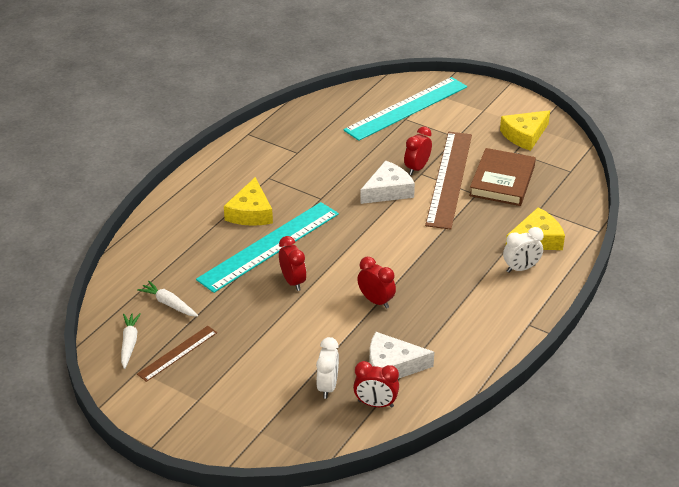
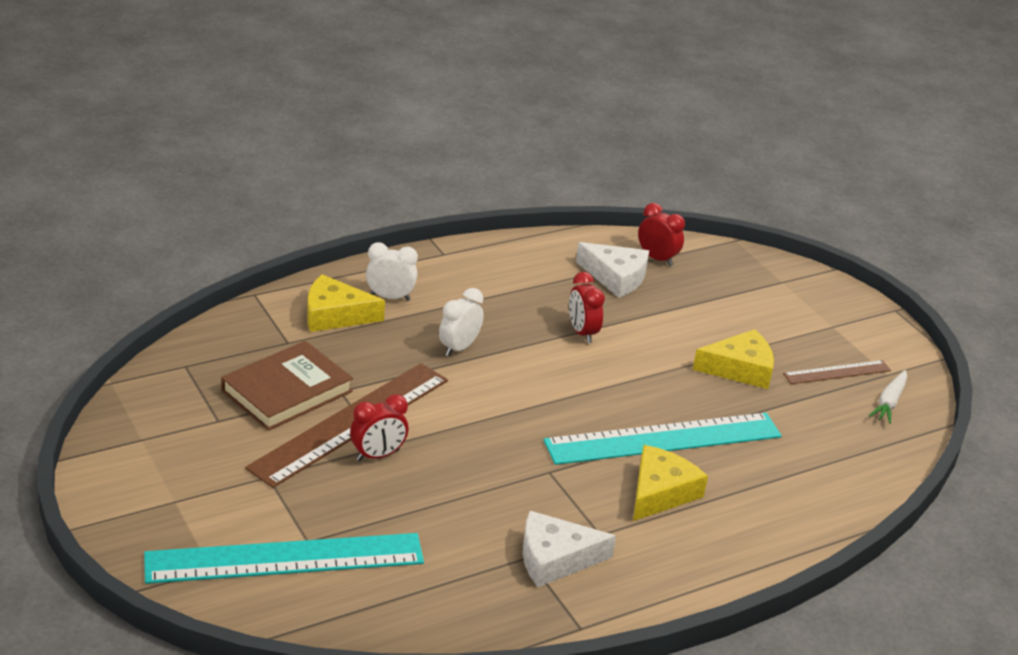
camera: 155 degrees left, 5 degrees down
white carrot [137,281,198,317] -> none
red clock [279,236,306,291] -> none
white clock [316,337,339,399] -> white clock moved to [439,288,484,357]
white cheese [360,161,415,204] -> white cheese moved to [523,511,616,587]
yellow cheese [500,110,550,151] -> yellow cheese moved to [692,329,774,389]

